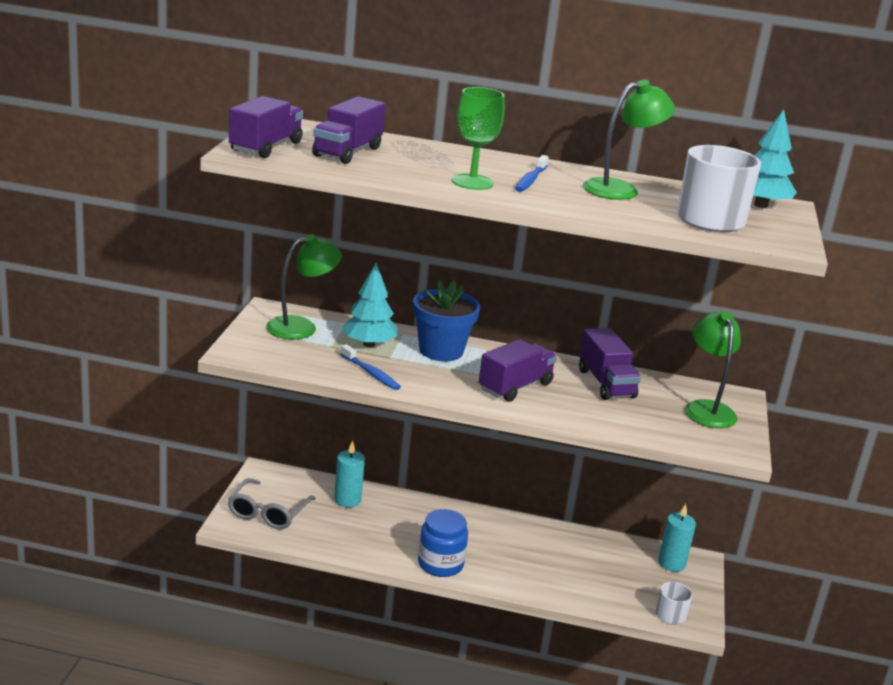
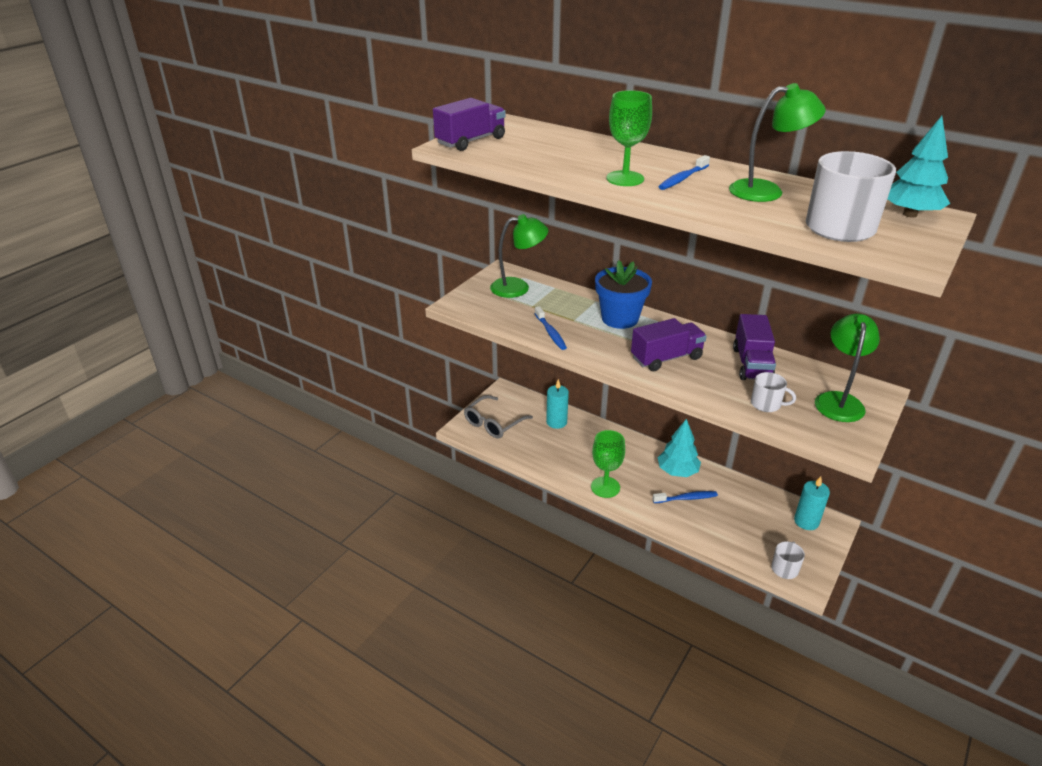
camera: 25 degrees right, 10 degrees up
purple truck [312,96,385,164] -> none
turquoise tree [342,263,397,347] -> turquoise tree moved to [658,419,701,477]
blue jar [418,509,468,577] -> green goblet [591,430,625,498]
none -> blue toothbrush [653,491,718,503]
none -> white mug [751,372,796,412]

